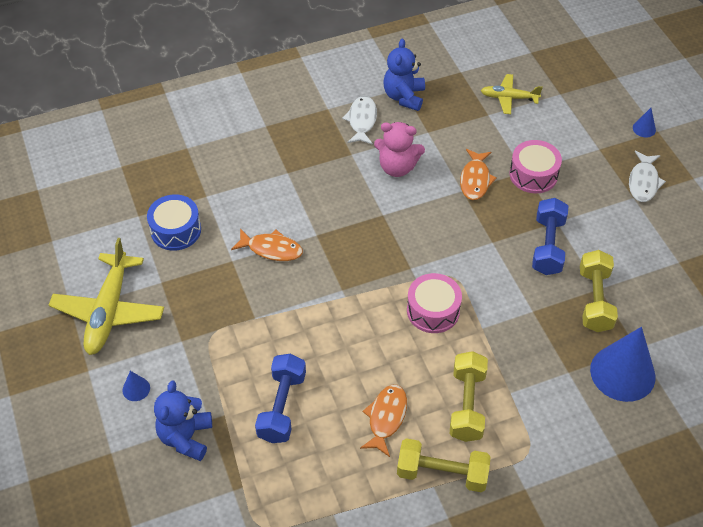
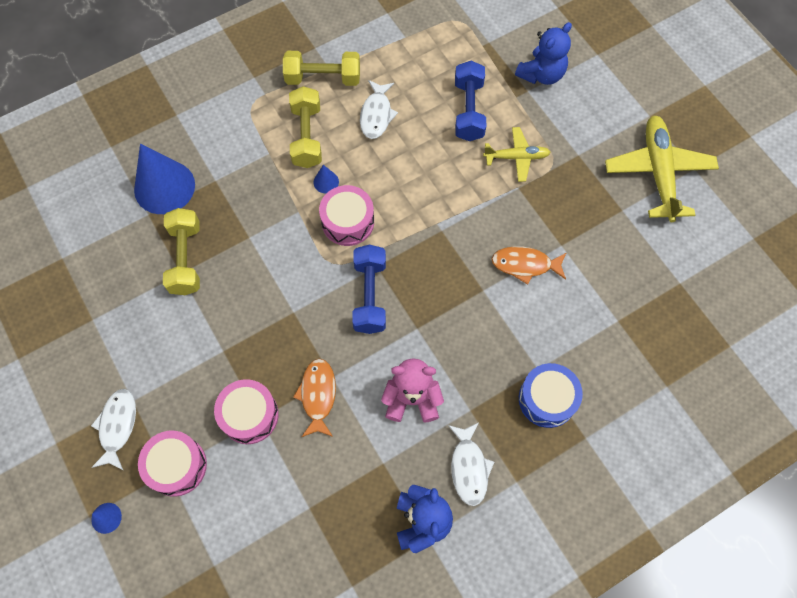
camera: 170 degrees right, 15 degrees up
blue cone [122,371,150,401] -> blue cone moved to [313,165,339,193]
blue drum [147,194,201,251] -> blue drum moved to [519,363,583,428]
blue teddy bear [154,380,212,461] -> blue teddy bear turned 45 degrees clockwise [515,22,572,85]
orange fish [360,385,407,457] -> white fish [360,80,398,139]
yellow plane [481,74,543,114] -> yellow plane moved to [483,127,551,182]
blue dumbbell [532,198,568,275] -> blue dumbbell moved to [352,245,386,334]
none -> pink drum [138,431,207,497]

